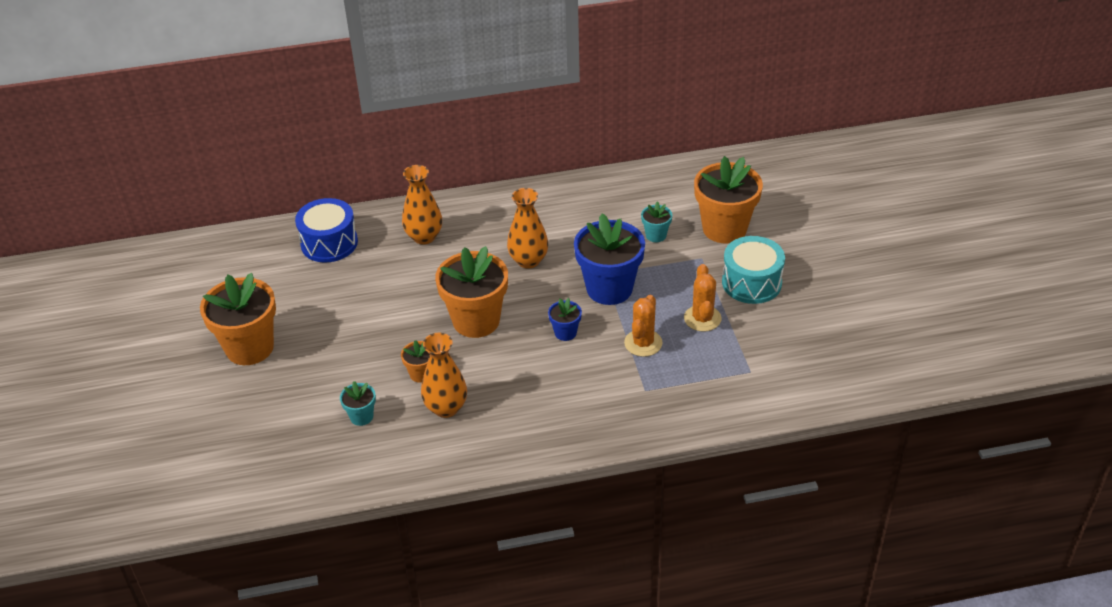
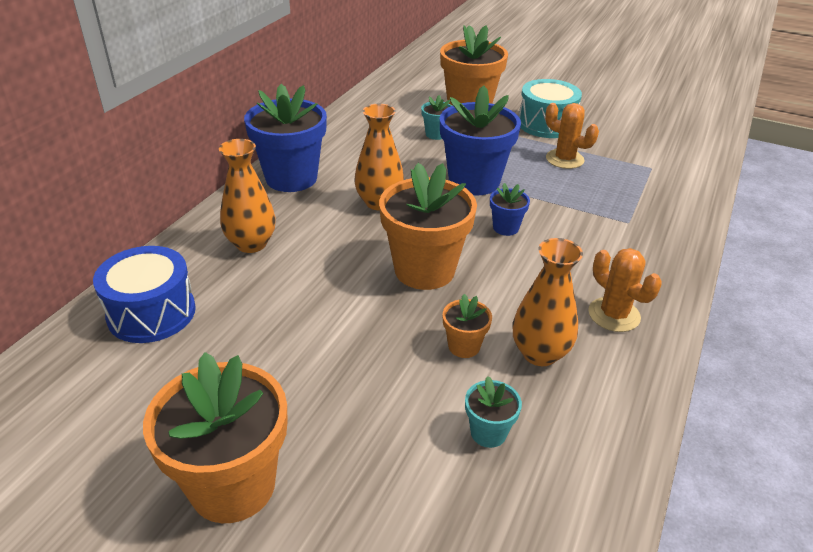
camera: 55 degrees left, 5 degrees down
orange cactus [624,295,663,357] -> orange cactus moved to [588,248,662,332]
none -> blue flower pot [244,84,327,192]

